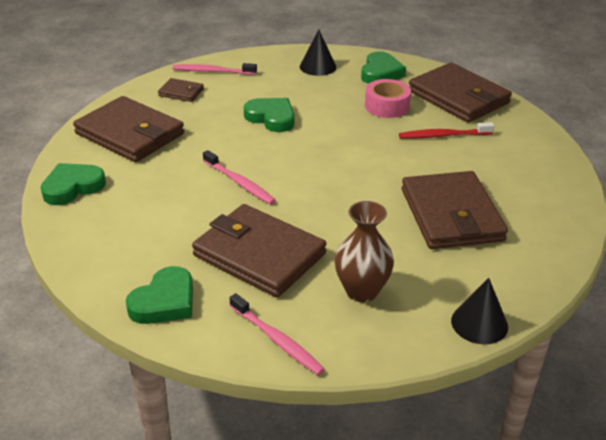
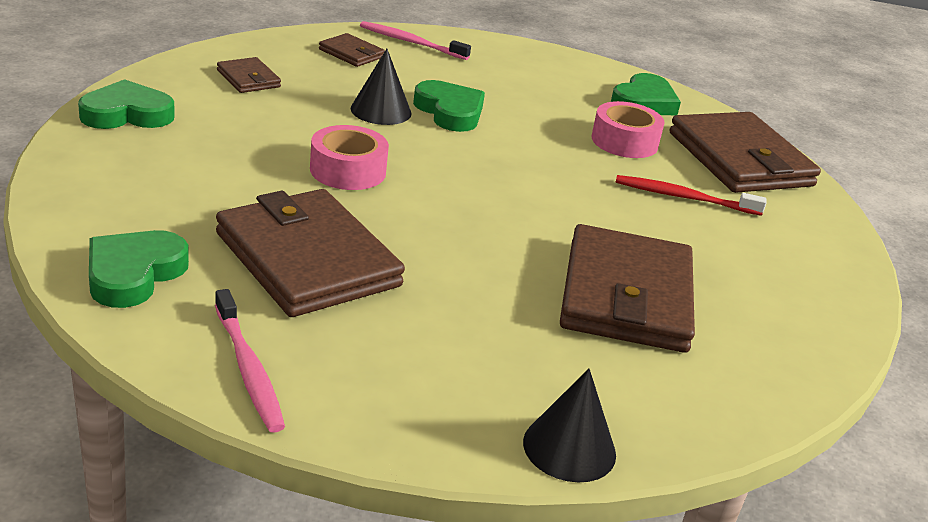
camera: 15 degrees right, 5 degrees down
brown wallet [73,96,184,162] -> brown wallet [217,57,281,93], size x0.46
green heart [126,266,193,324] -> green heart turned 150 degrees clockwise [89,230,189,308]
pink toothbrush [203,150,276,204] -> pink tape [310,125,389,190]
black cone [300,30,336,76] -> black cone moved to [351,49,411,125]
brown vase [335,201,394,302] -> none

